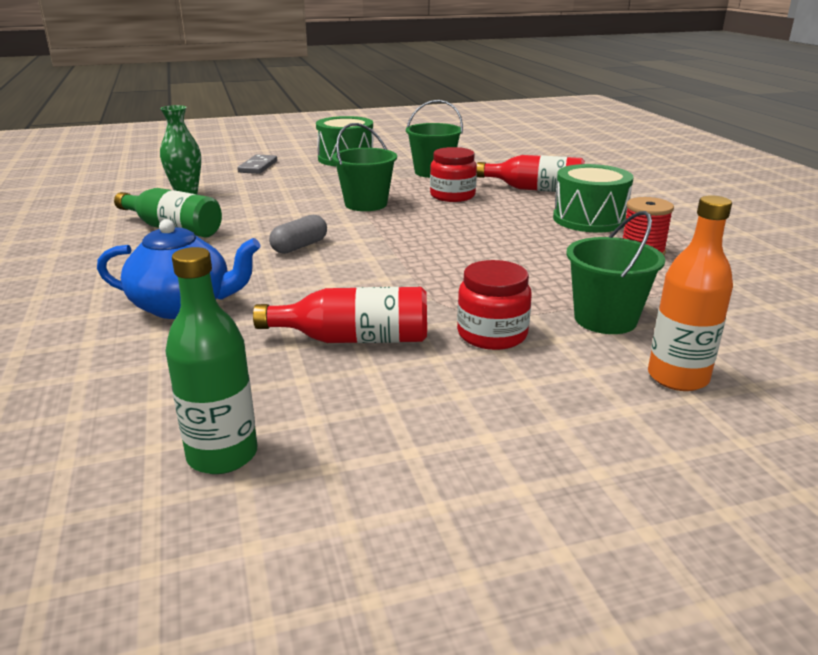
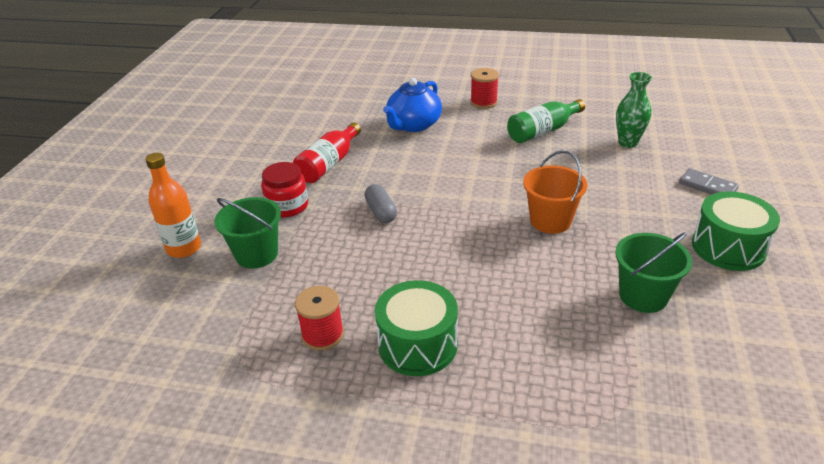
camera: 120 degrees right, 10 degrees up
green bottle [165,247,257,474] -> none
grey capsule [269,215,327,254] -> grey capsule moved to [364,184,397,223]
green bucket [332,123,397,211] -> orange bucket [523,150,587,234]
red jar [430,147,477,202] -> none
red bottle [477,155,585,192] -> none
none -> red spool [470,68,499,109]

